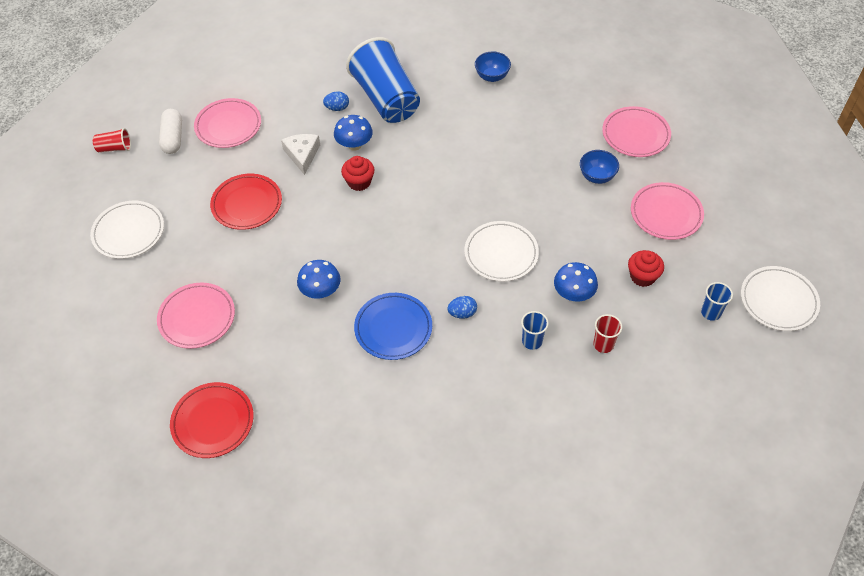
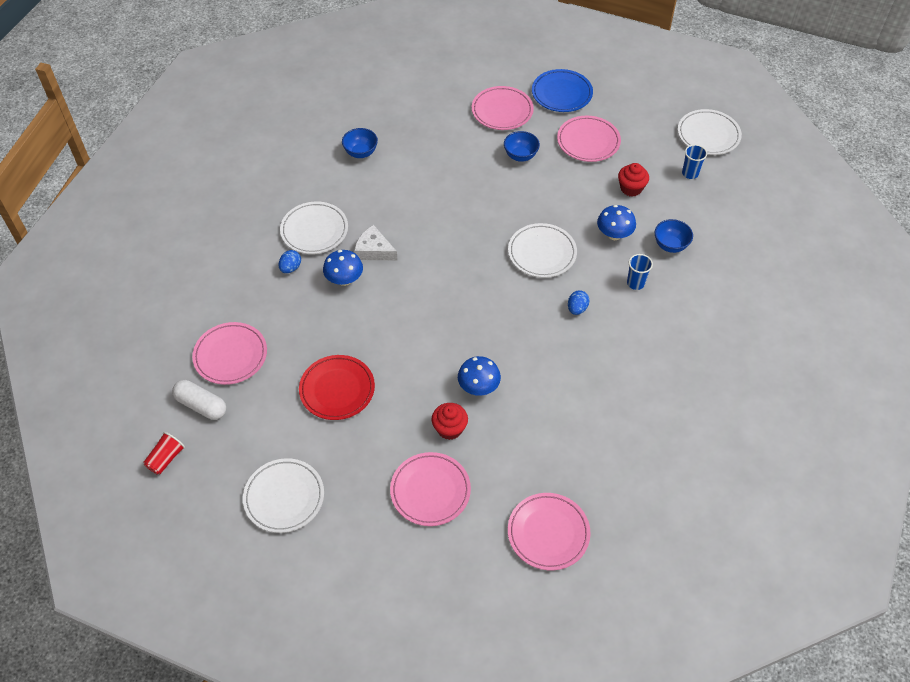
camera: 55 degrees left, 0 degrees up
red plate [170,382,254,458] -> pink plate [508,493,591,570]
white cheese [281,134,320,175] -> white cheese moved to [354,225,398,260]
red cupcake [341,156,374,191] -> red cupcake moved to [432,403,468,440]
blue cup [346,37,420,123] -> white plate [280,202,348,254]
blue plate [354,293,432,360] -> blue plate moved to [532,69,593,112]
red cup [593,314,622,353] -> blue bowl [654,219,693,253]

